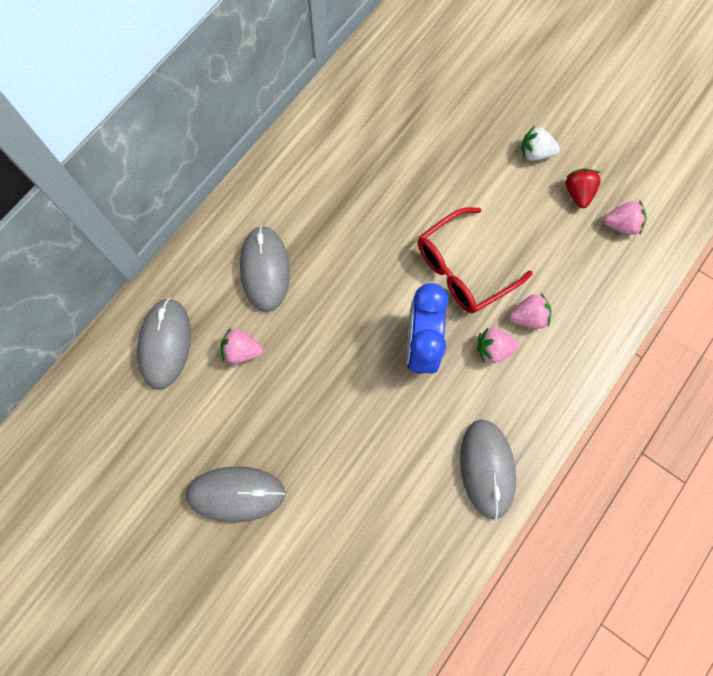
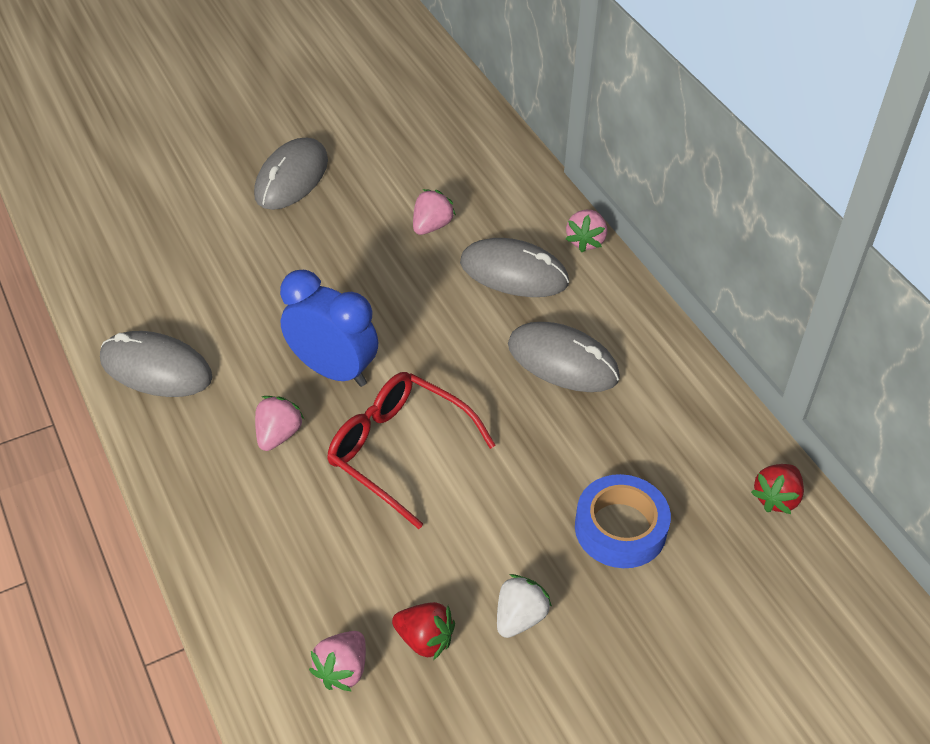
camera: 115 degrees right, 25 degrees down
grey mouse [137,298,191,390] -> grey mouse moved to [508,322,620,392]
red glasses [418,207,533,313] -> red glasses turned 45 degrees counterclockwise [327,372,496,529]
pink strawberry [509,293,551,329] -> pink strawberry moved to [565,210,607,252]
none -> blue tape [575,474,671,568]
none -> red strawberry [751,464,804,514]

